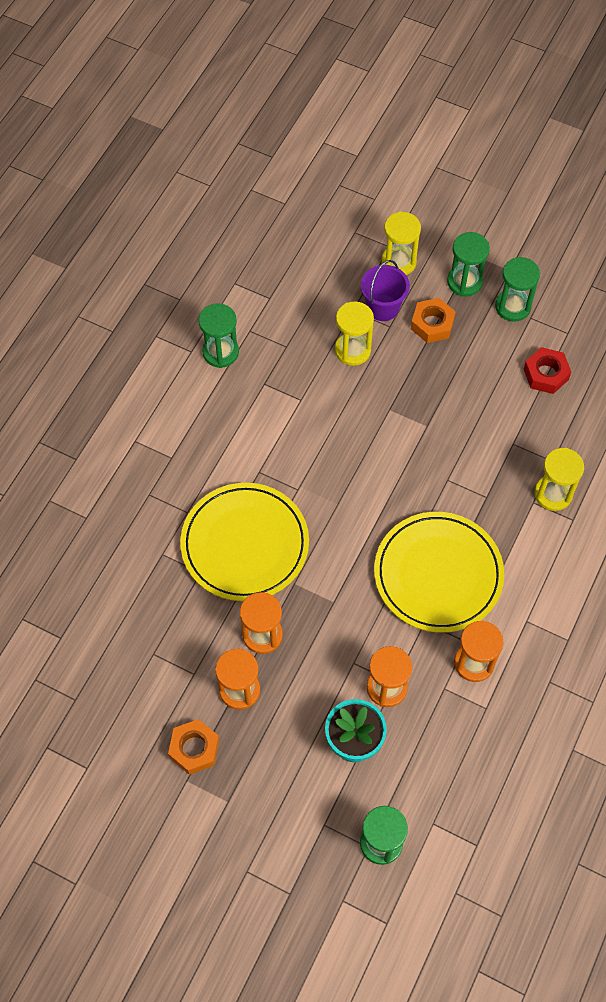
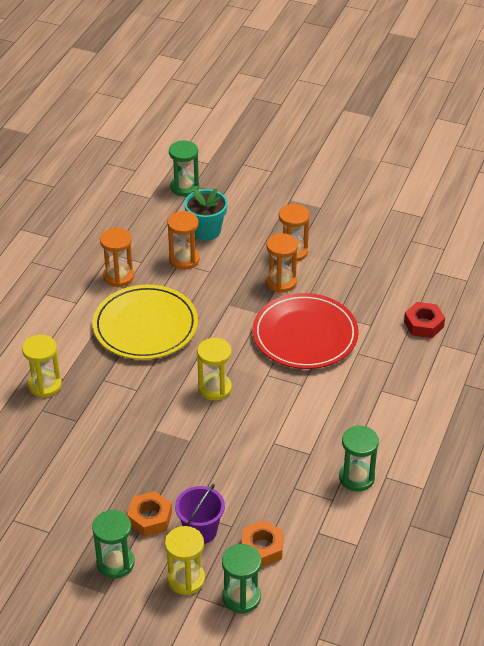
camera: 175 degrees right, 20 degrees down
orange nut [168,719,219,775] -> orange nut moved to [242,520,284,567]
yellow plate [180,483,309,601] -> red plate [253,293,359,369]
yellow hourglass [335,301,374,366] -> yellow hourglass moved to [197,338,232,401]
green hourglass [495,257,540,322] -> green hourglass moved to [222,544,261,614]
red nut [524,347,571,394] -> red nut moved to [404,302,445,338]

